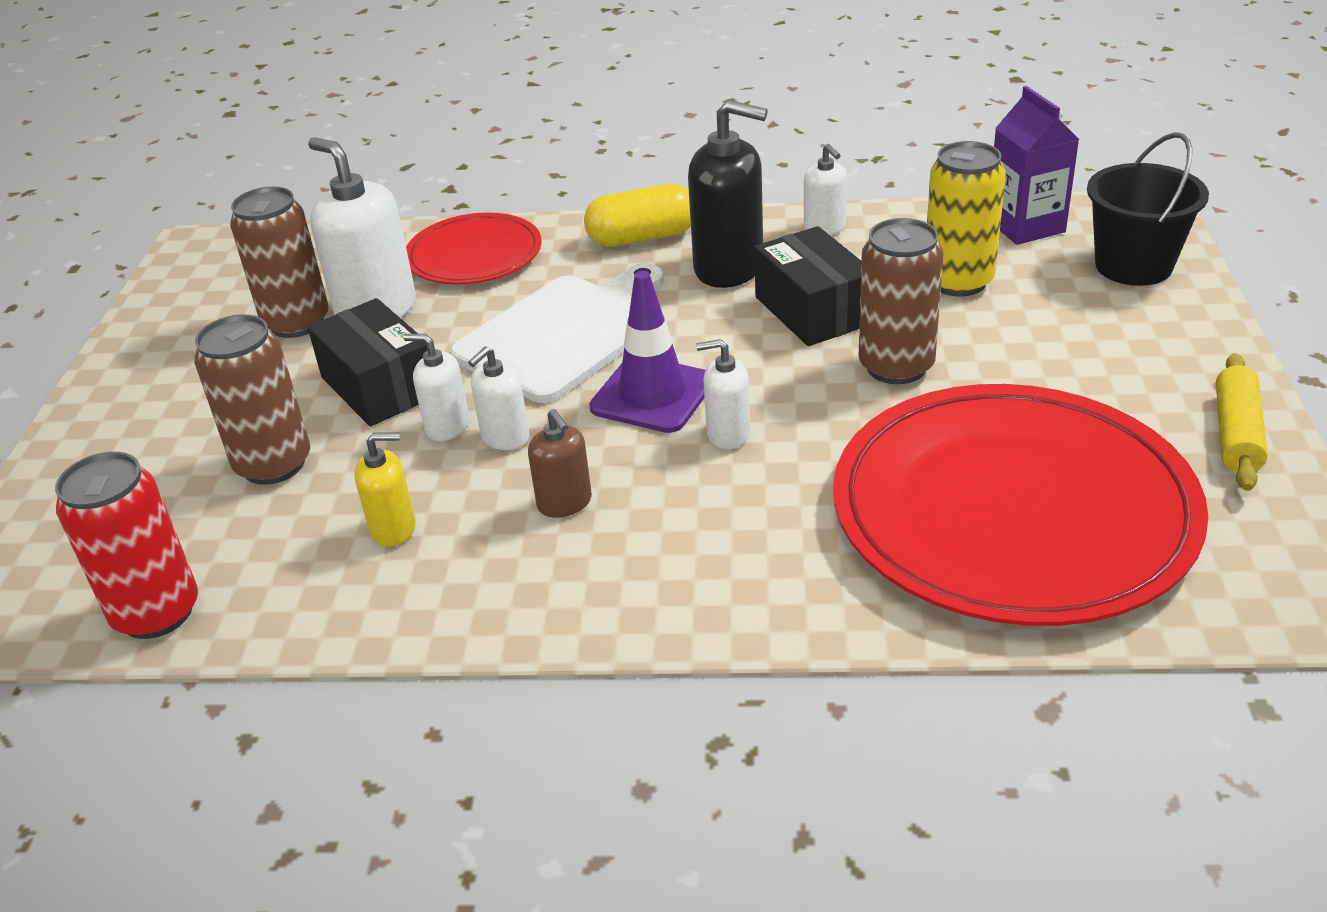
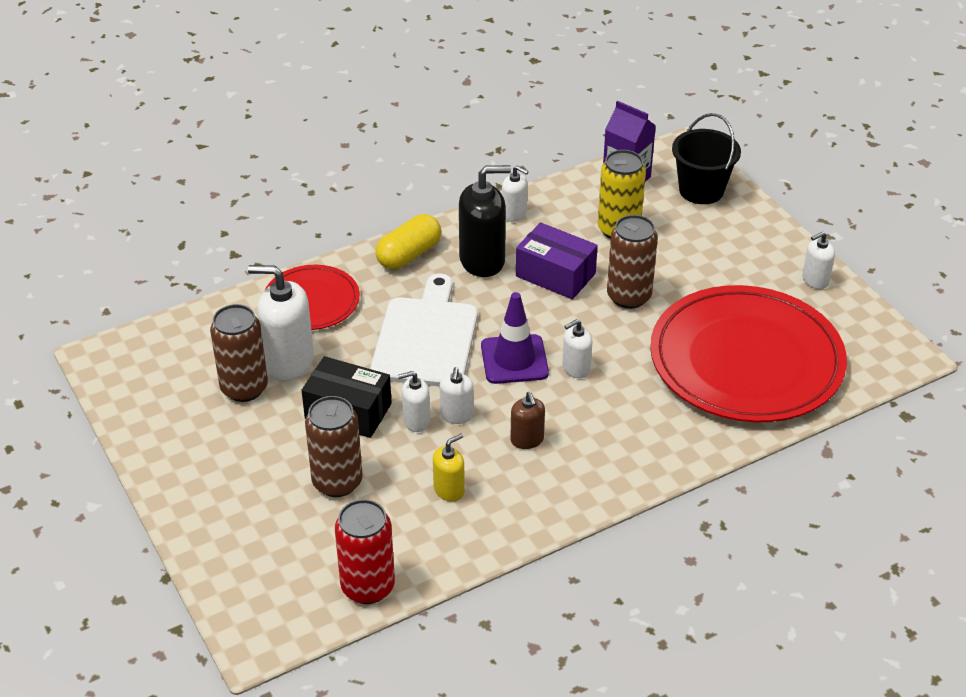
camera: 35 degrees left, 5 degrees up
brown soap dispenser [528,409,592,518] -> brown soap dispenser turned 45 degrees clockwise [510,392,545,449]
black box [754,226,862,346] -> purple box [516,222,598,299]
yellow rolling pin [1216,353,1268,491] -> white soap dispenser [802,231,835,289]

